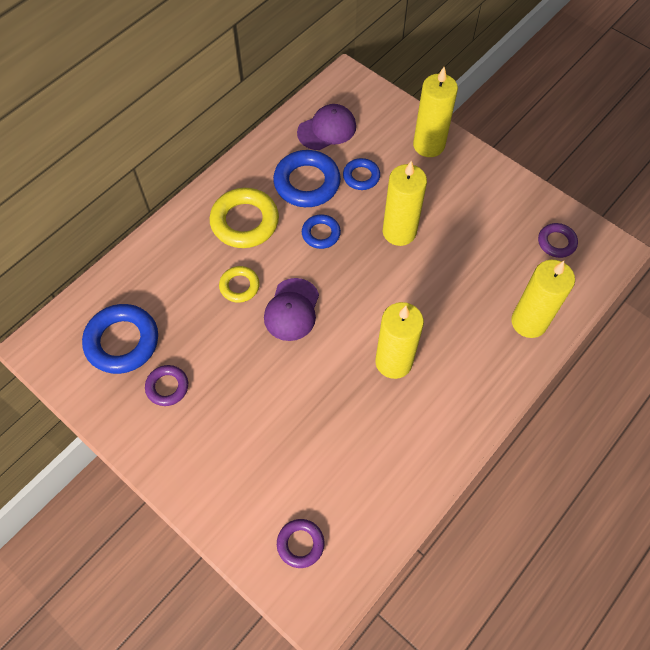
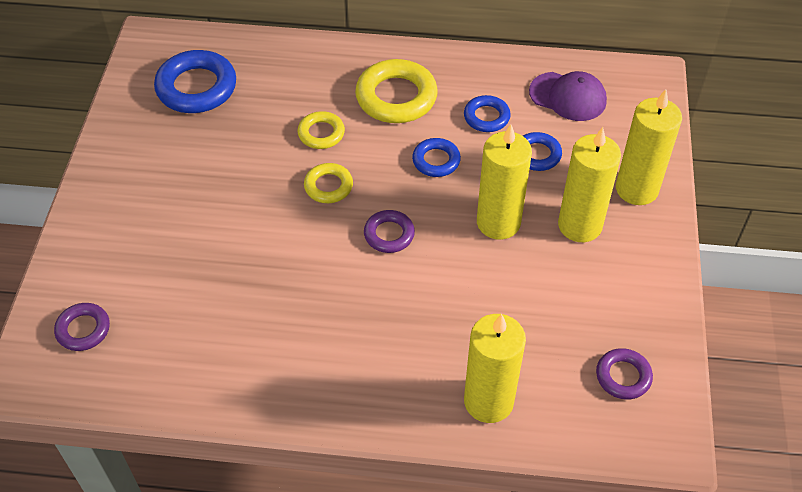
camera: 55 degrees right, 10 degrees down
purple ring [145,365,188,406] -> purple ring moved to [364,210,415,253]
purple cap [264,278,319,341] -> yellow ring [304,163,353,203]
blue ring [273,150,341,207] -> blue ring [464,95,511,132], size x0.56
yellow candle [375,302,424,379] -> yellow candle moved to [558,127,621,242]

